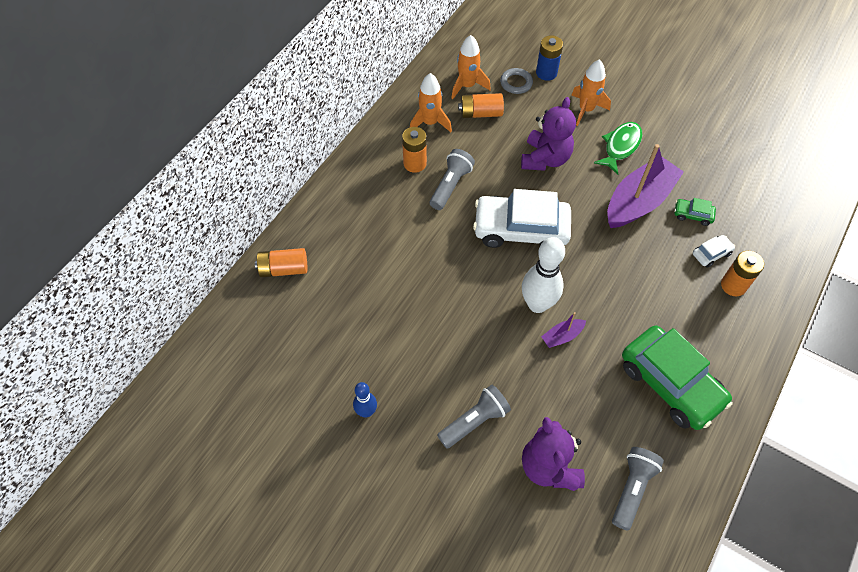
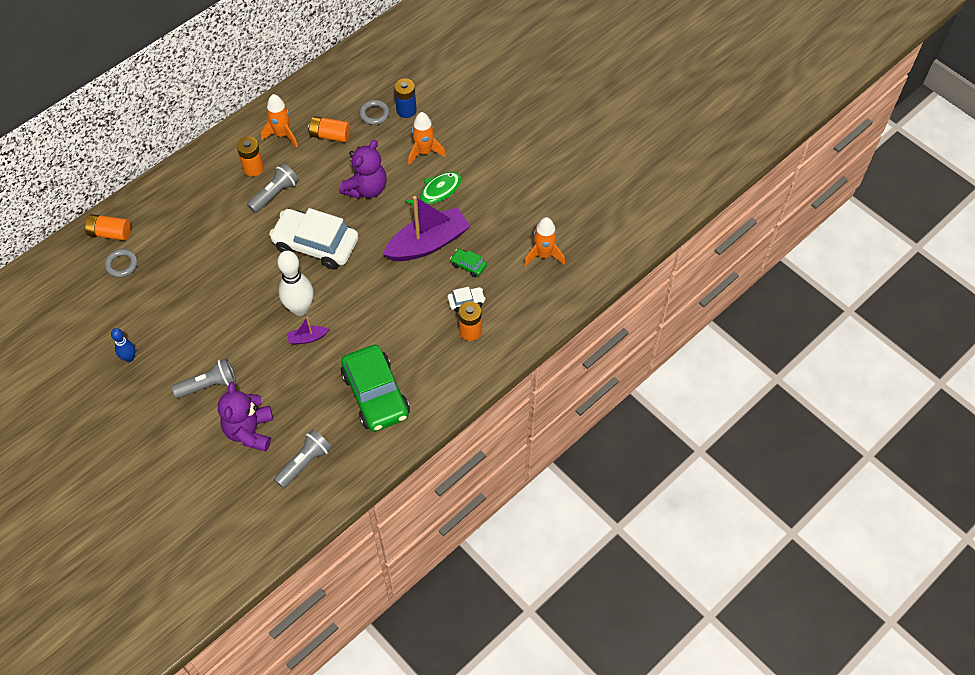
camera: 15 degrees right, 0 degrees up
orange rocket [452,35,491,99] -> orange rocket moved to [524,217,565,266]
none -> grey ring [105,249,138,278]

